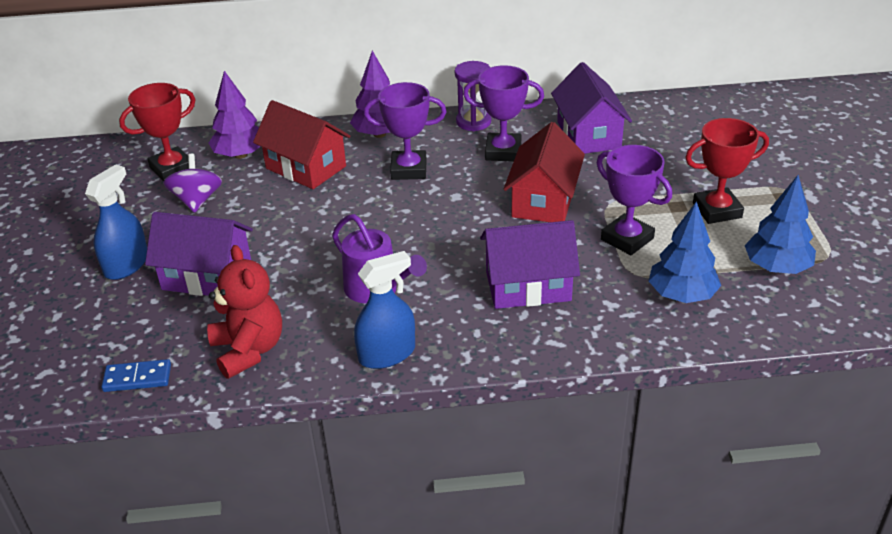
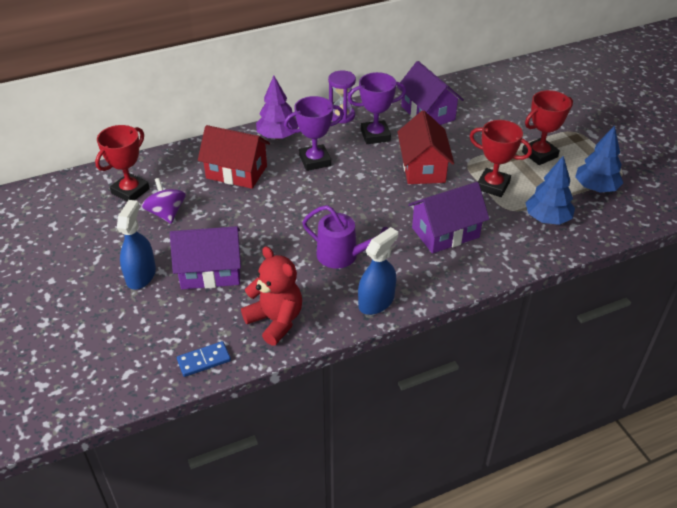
camera: 20 degrees left, 5 degrees up
purple tree [208,71,261,159] -> none
purple trophy [597,145,672,255] -> red trophy [470,120,532,197]

